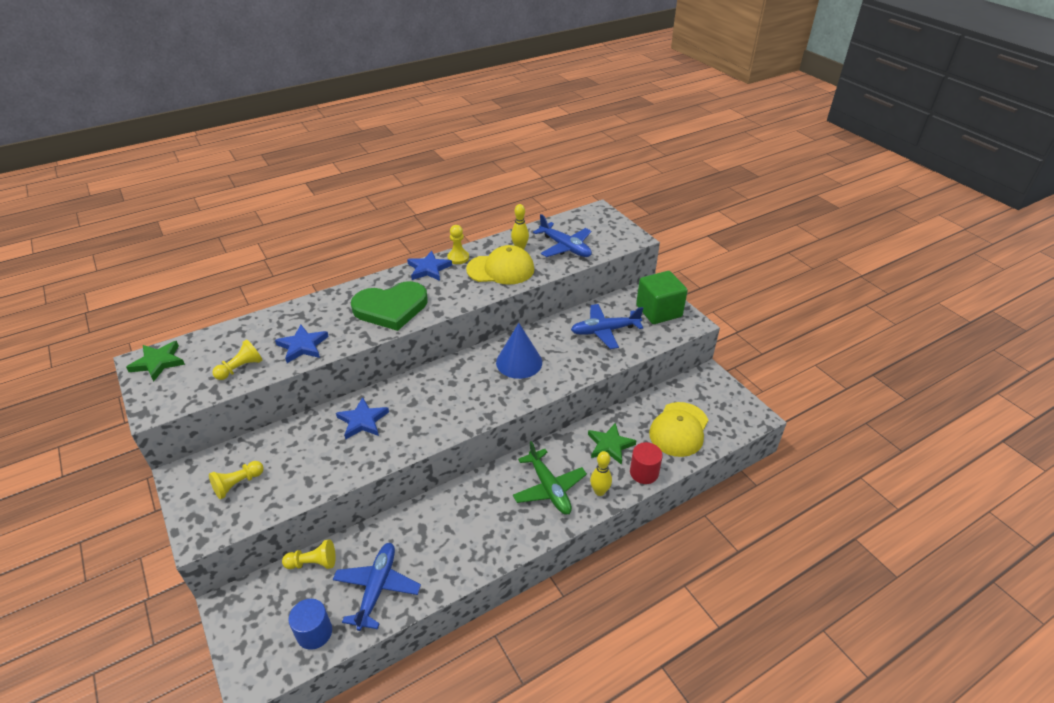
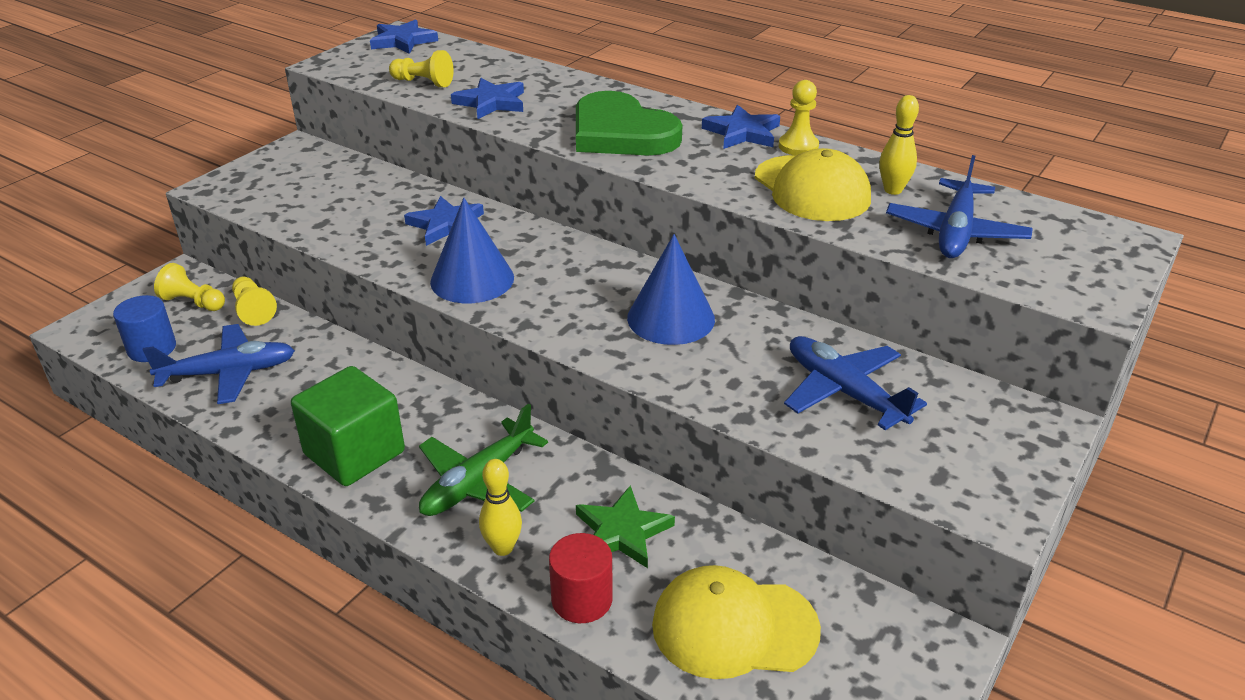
camera: 65 degrees right, 5 degrees down
green star [126,341,185,381] -> blue star [370,19,438,54]
yellow pawn [209,461,264,499] -> yellow pawn moved to [154,263,225,311]
green cube [636,271,688,324] -> green cube moved to [291,366,405,486]
none -> blue cone [430,198,514,304]

